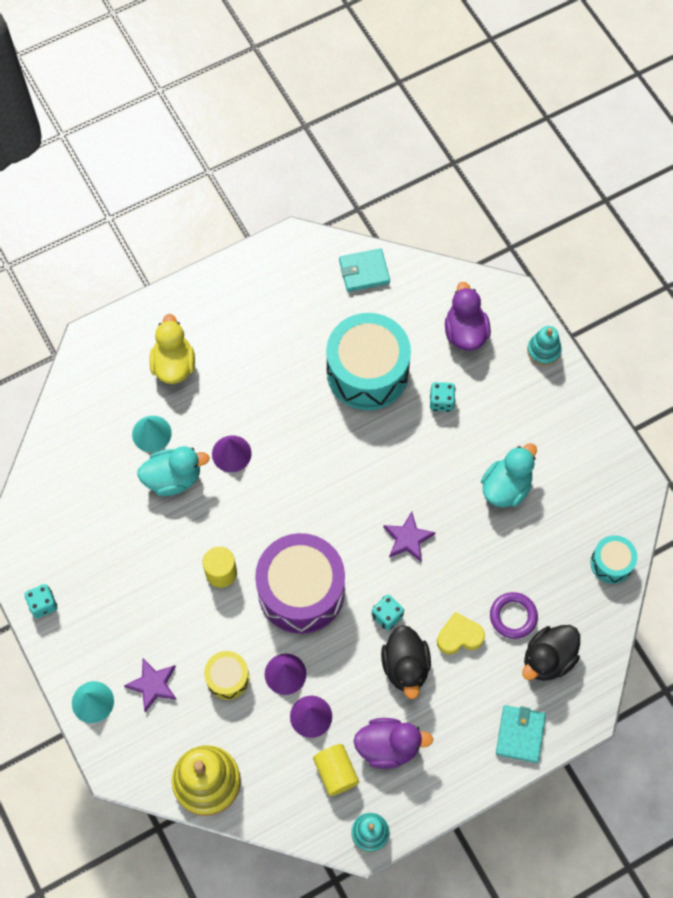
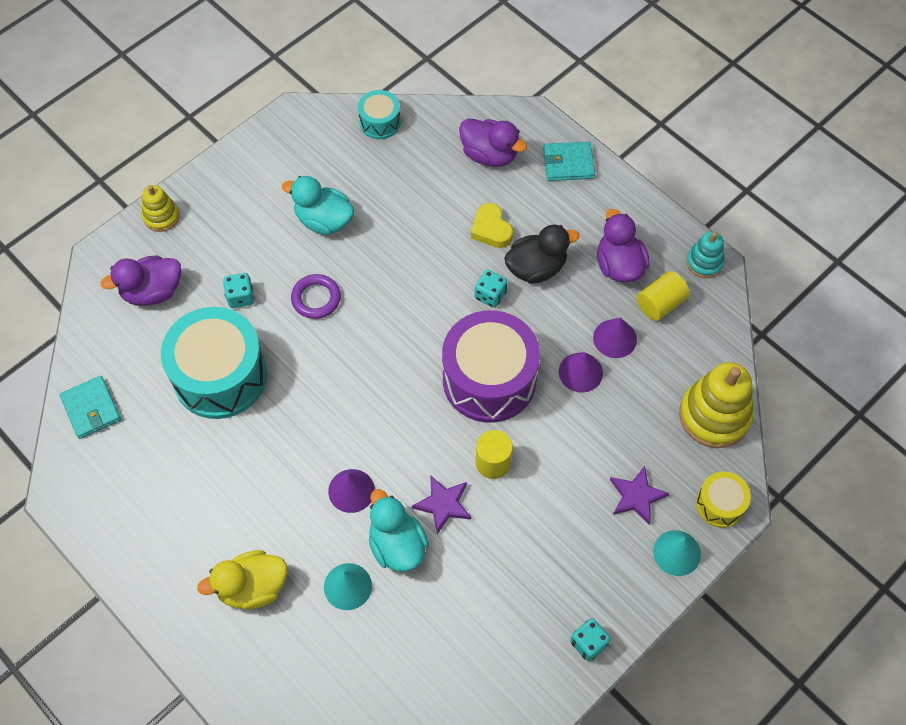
camera: 105 degrees left, 5 degrees down
yellow drum [204,651,250,700] -> yellow drum moved to [696,471,751,528]
purple star [383,512,436,562] -> purple star moved to [412,475,471,534]
purple ring [490,592,538,639] -> purple ring moved to [291,274,341,319]
black duck [522,625,580,681] -> purple duck [459,118,527,167]
turquoise stacking toy [527,326,562,366] -> yellow stacking toy [142,185,180,232]

